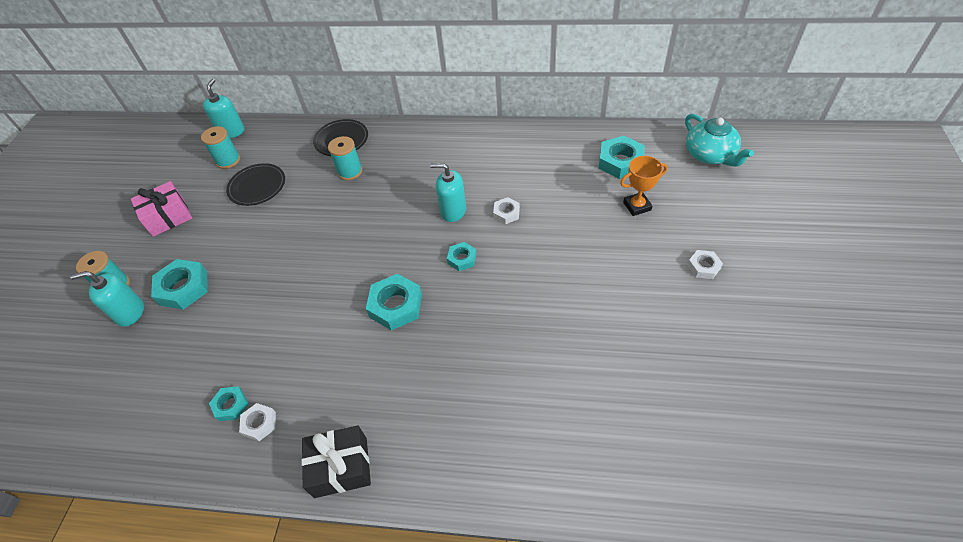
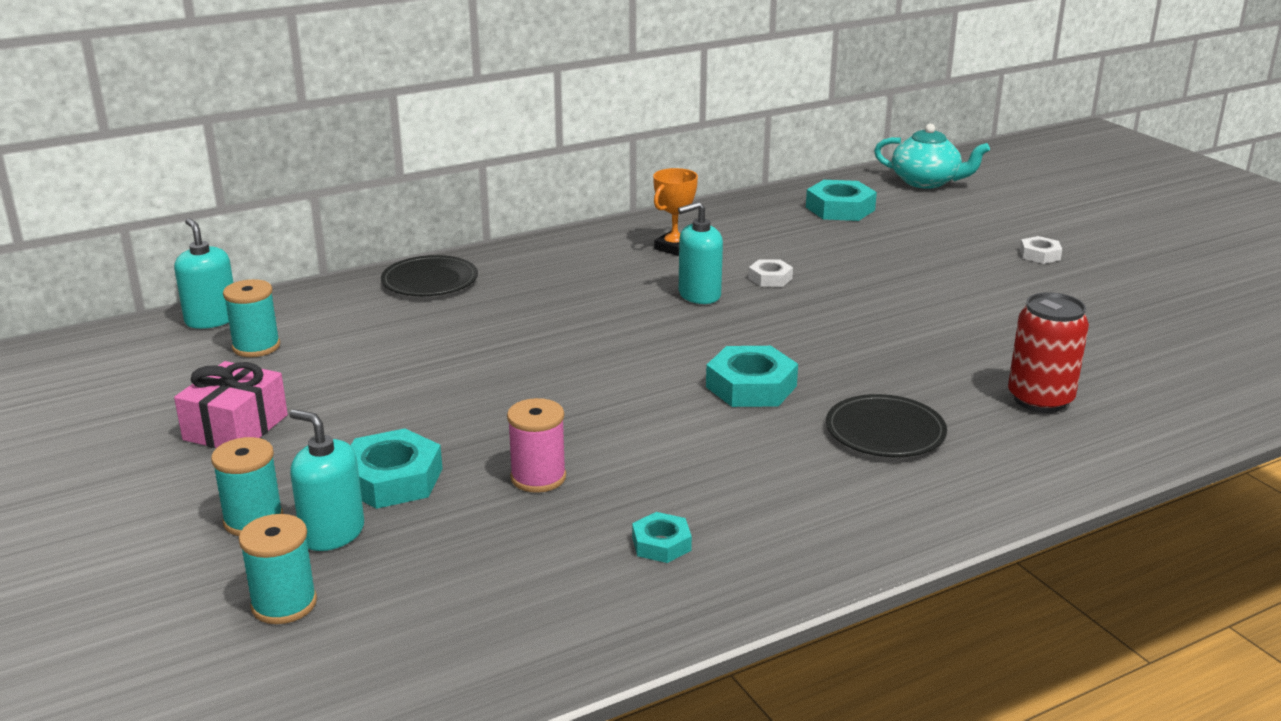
camera: 40 degrees left, 25 degrees down
turquoise soap dispenser [70,271,144,327] -> turquoise soap dispenser turned 75 degrees clockwise [289,409,364,551]
black plate [226,163,285,206] -> black plate moved to [826,394,947,457]
white nut [239,403,276,441] -> none
black gift [301,425,371,498] -> none
turquoise spool [328,136,362,180] -> turquoise spool moved to [239,514,317,624]
turquoise nut [447,242,477,271] -> none
orange trophy [620,156,668,216] -> orange trophy moved to [653,168,698,256]
none -> pink spool [507,398,566,493]
none -> red can [1008,292,1089,413]

